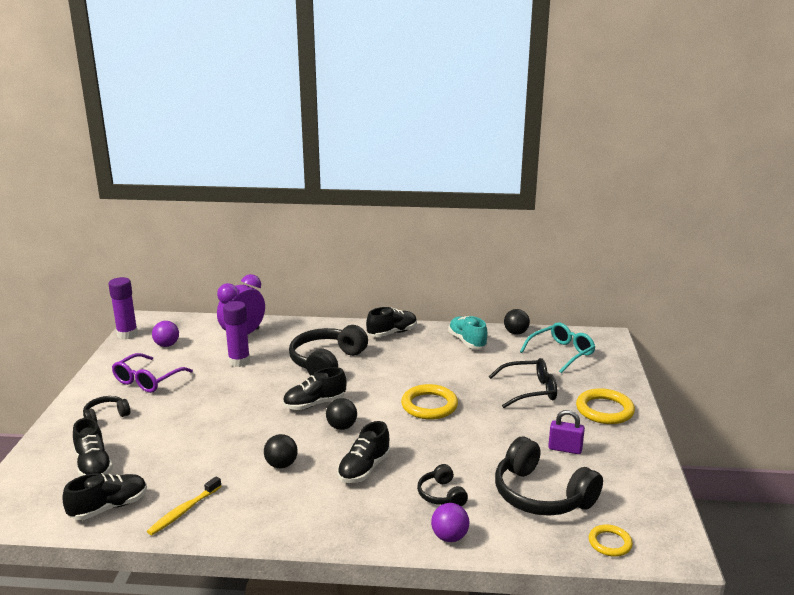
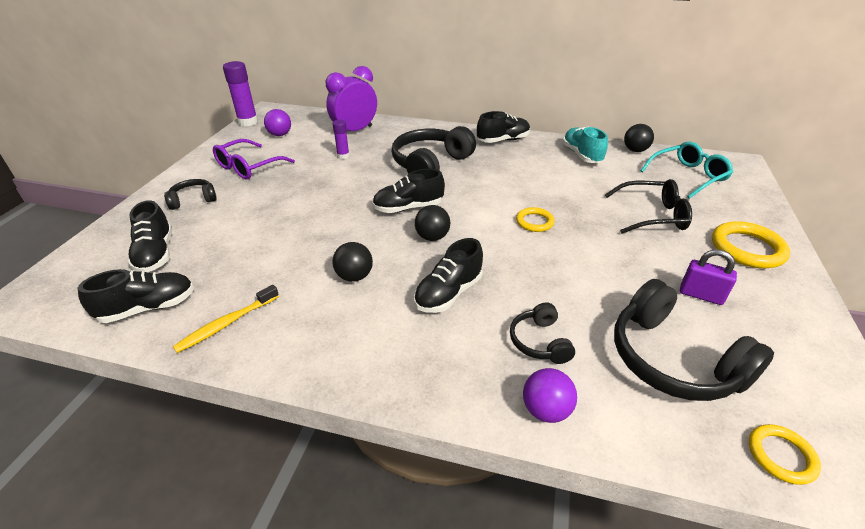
camera: 10 degrees right, 15 degrees up
purple glue stick [223,301,250,367] -> purple glue stick [333,120,349,159], size x0.56
yellow ring [401,384,458,420] -> yellow ring [516,207,555,232], size x0.59

